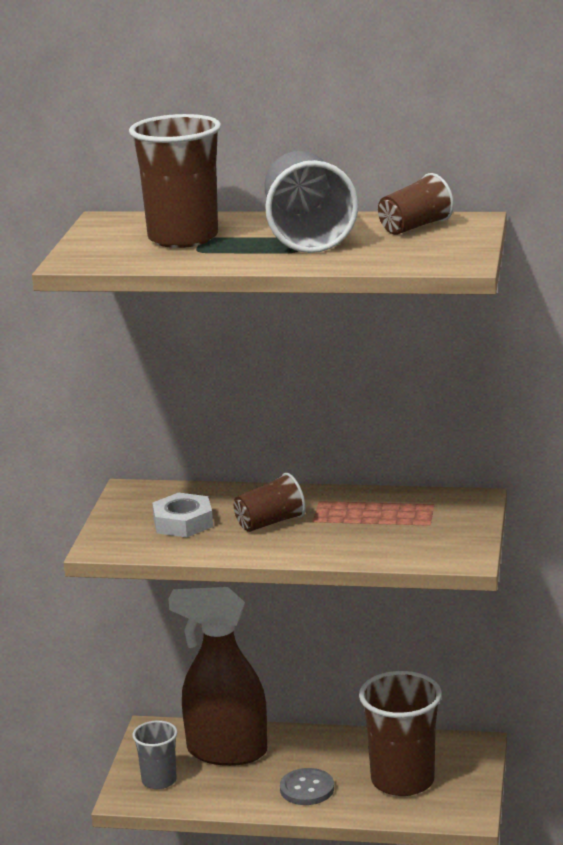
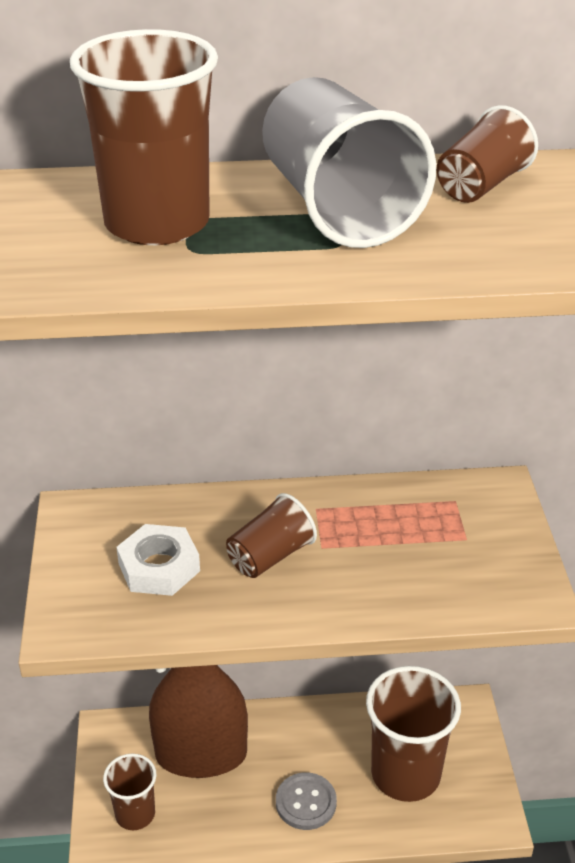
camera: 15 degrees left, 15 degrees up
grey cup [132,720,178,789] -> brown cup [103,753,156,830]

